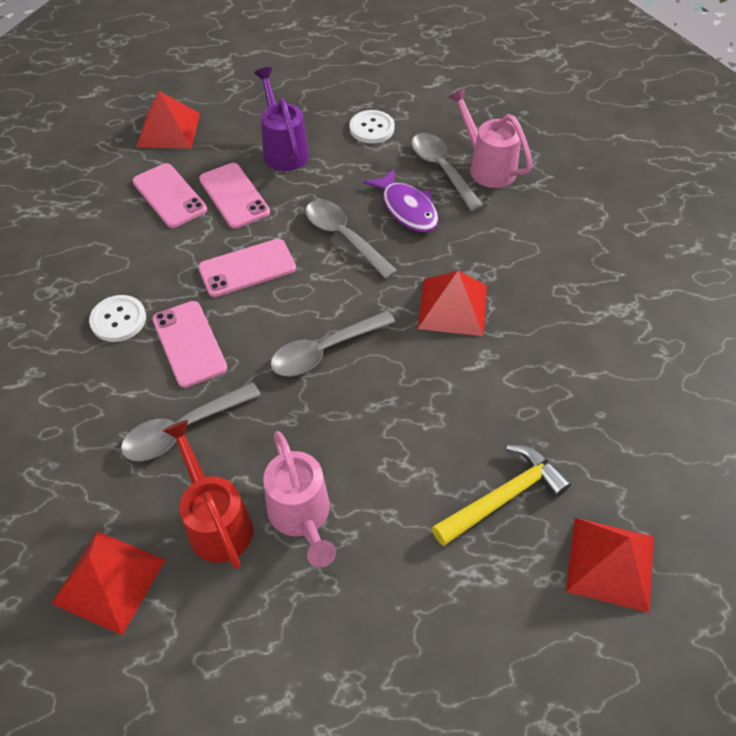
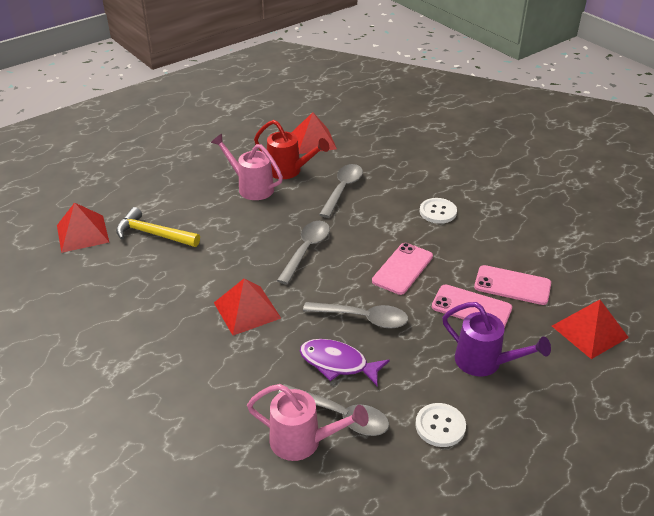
camera: 145 degrees right, 15 degrees down
pink phone [152,301,227,388] -> none
yellow hammer [432,445,571,546] -> yellow hammer turned 90 degrees clockwise [116,207,200,247]

